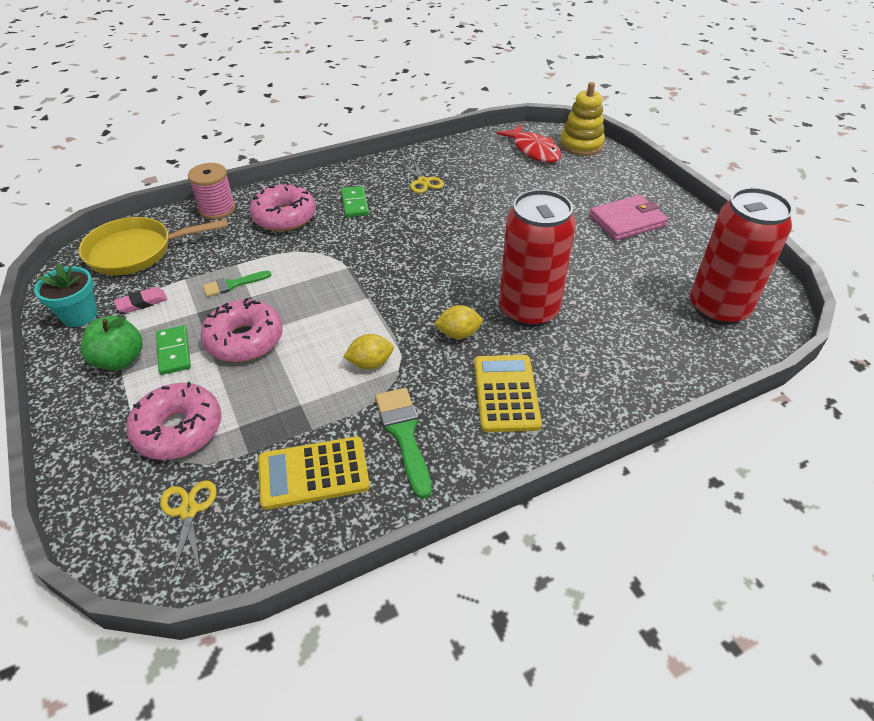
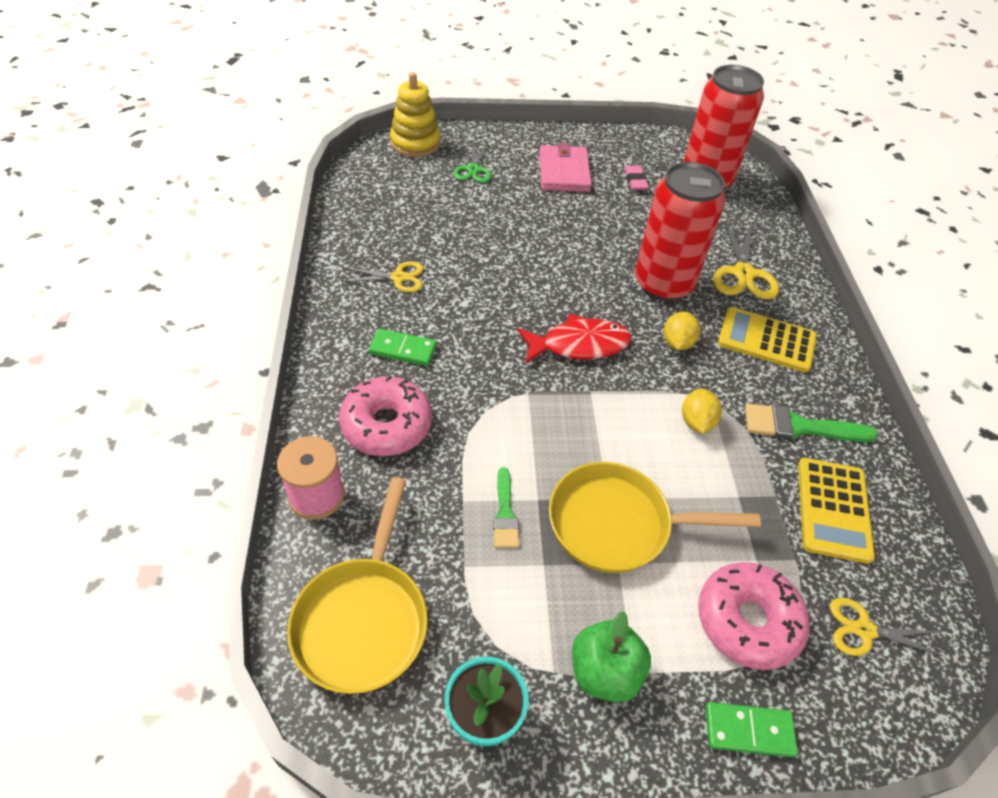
camera: 70 degrees left, 5 degrees up
pink eraser [114,287,167,313] -> pink eraser moved to [624,165,649,190]
green domino [156,325,191,375] -> green domino moved to [705,702,798,757]
pink donut [201,298,283,362] -> yellow pan [549,462,761,573]
red fish [497,124,562,163] -> red fish moved to [517,314,631,364]
none -> green scissors [453,143,491,183]
none -> yellow scissors [713,221,779,300]

